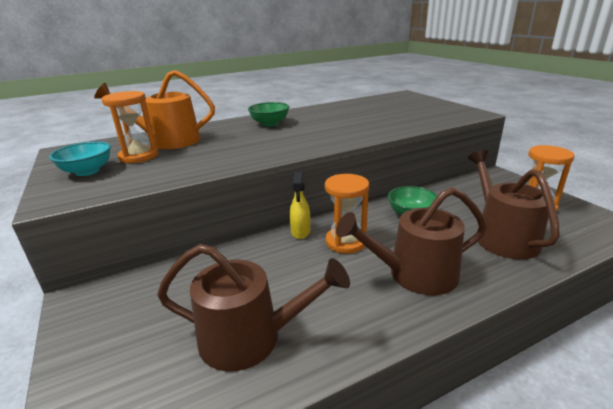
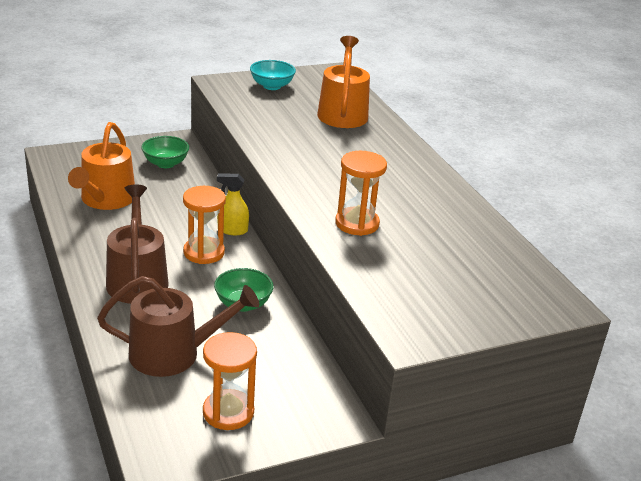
camera: 90 degrees right, 5 degrees up
orange hourglass [101,91,158,163] -> orange hourglass moved to [335,151,387,236]
brown watering can [157,244,350,372] -> orange watering can [68,122,135,210]
green bowl [248,102,289,126] -> green bowl moved to [141,136,189,168]

